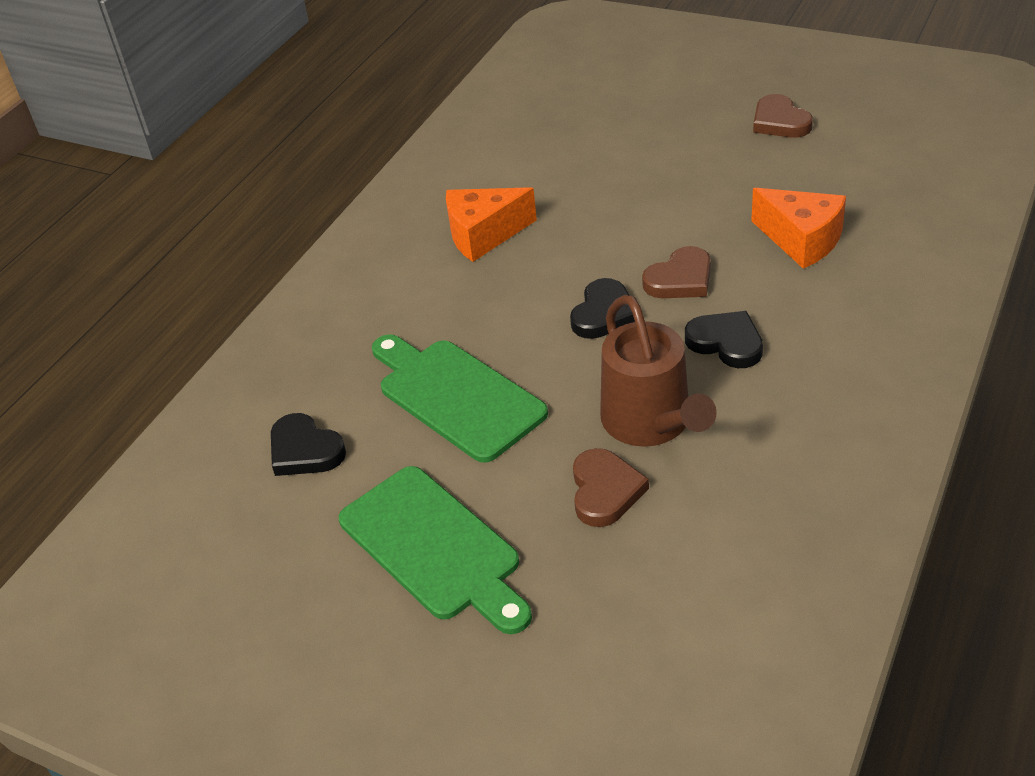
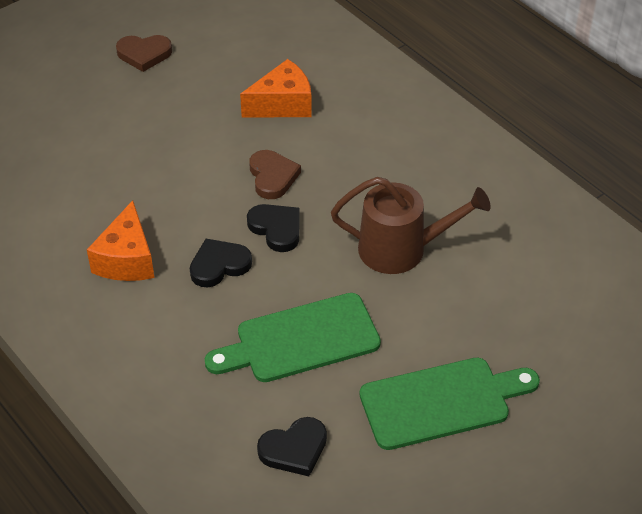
camera: 70 degrees left, 5 degrees up
brown heart [573,448,649,527] -> none
black heart [685,311,763,368] -> black heart moved to [190,239,252,288]

